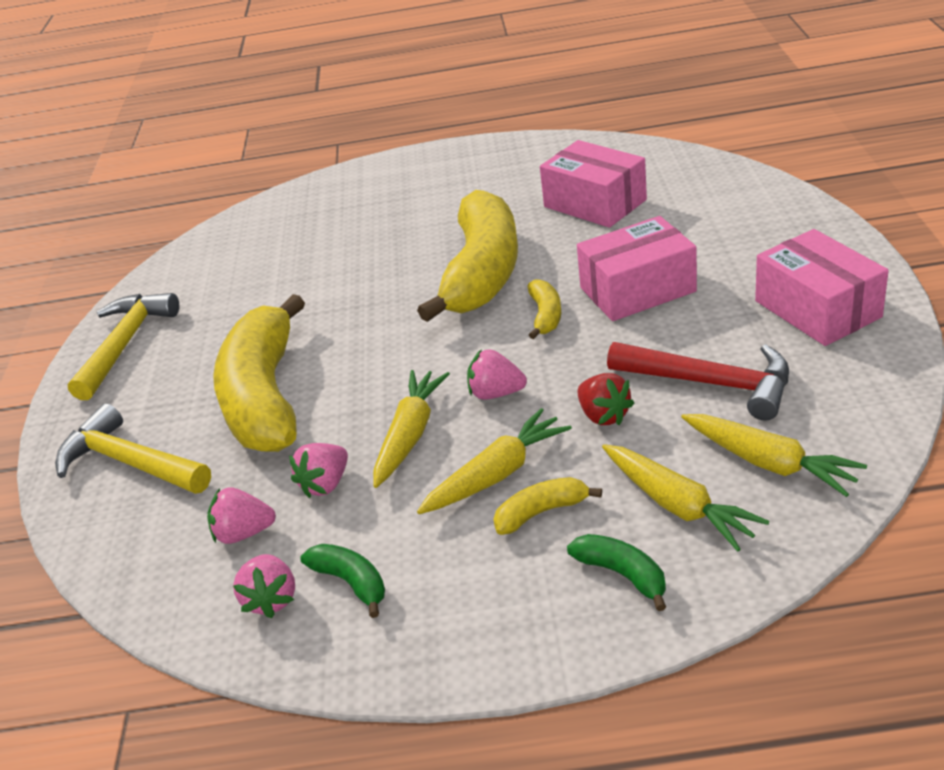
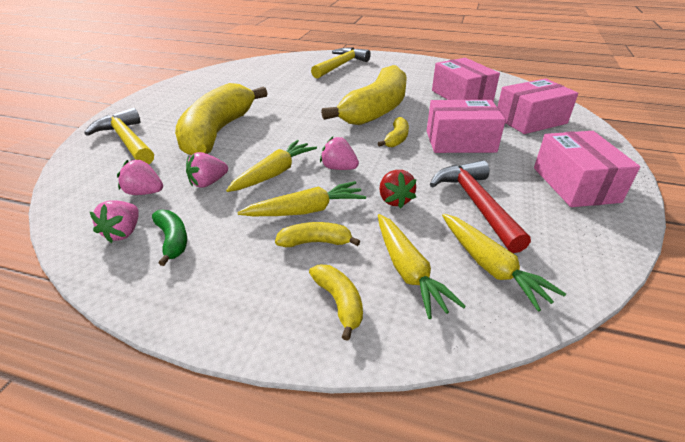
camera: 15 degrees right, 0 degrees up
yellow hammer [68,293,179,400] -> yellow hammer moved to [311,47,371,78]
green banana [567,534,666,611] -> yellow banana [309,264,363,341]
red hammer [607,342,789,421] -> red hammer turned 150 degrees counterclockwise [430,160,531,253]
none -> pink box [498,79,578,134]

